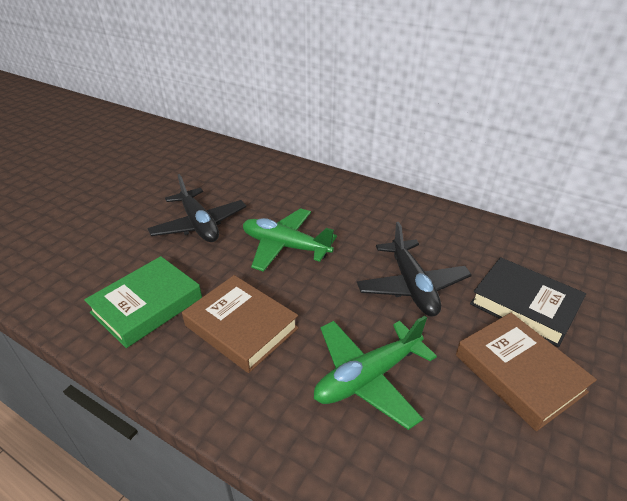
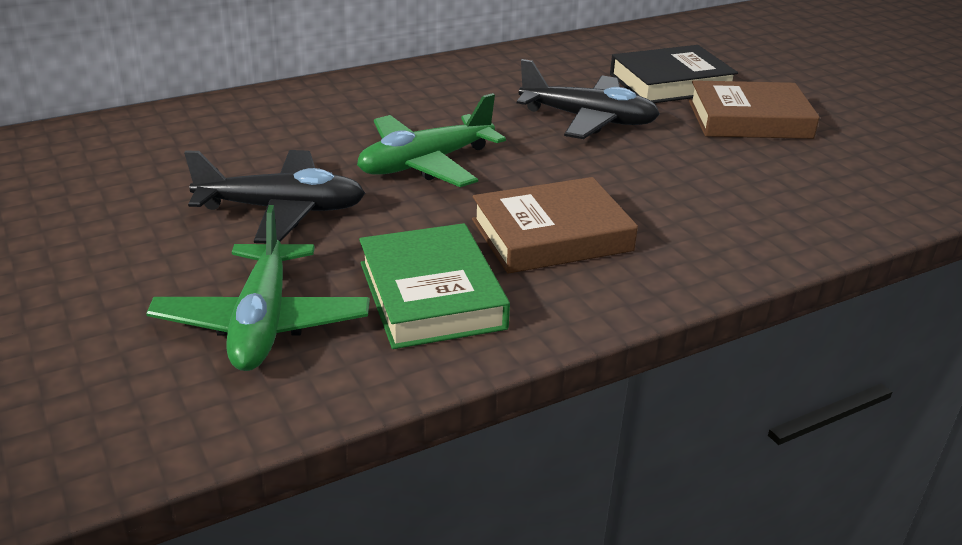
camera: 60 degrees left, 5 degrees down
green plane [314,316,437,430] -> green plane moved to [146,205,370,371]

